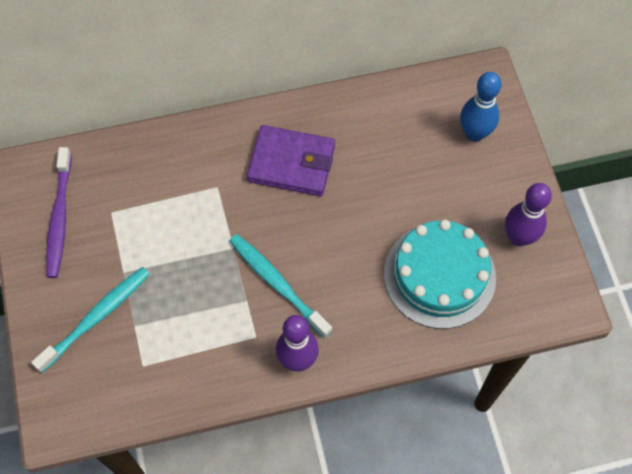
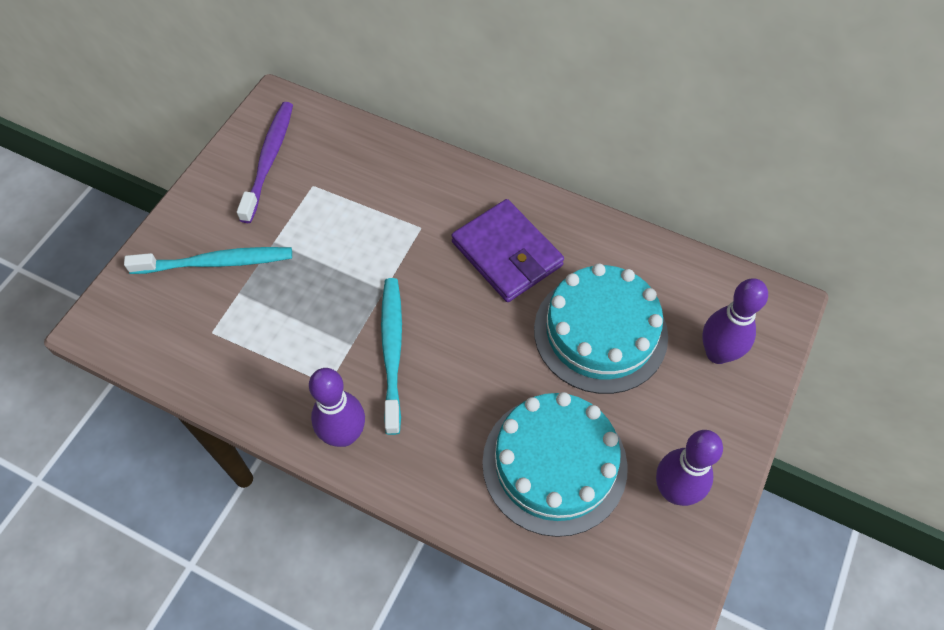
camera: 40 degrees right, 5 degrees down
purple toothbrush [46,147,72,278] -> purple toothbrush turned 150 degrees clockwise [237,102,293,223]
blue bowling pin [460,72,501,142] -> purple bowling pin [702,278,768,364]
none -> turquoise cake [534,263,668,394]

